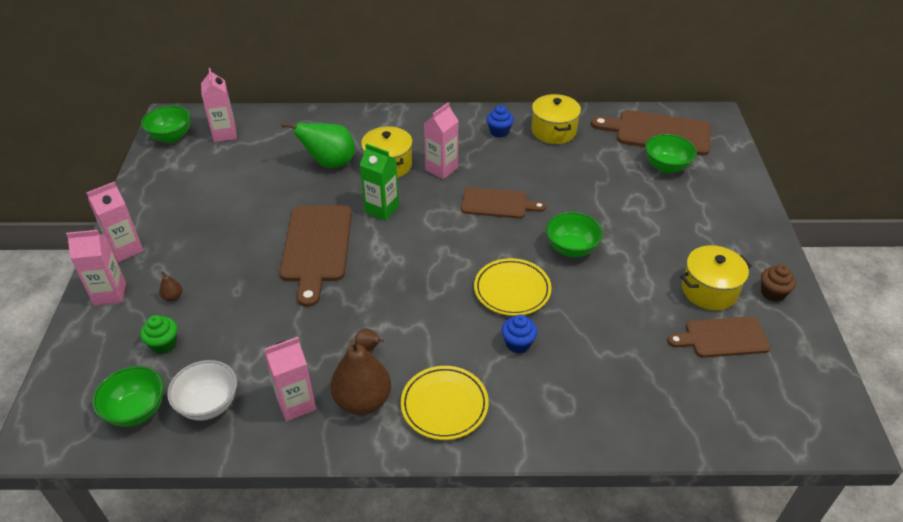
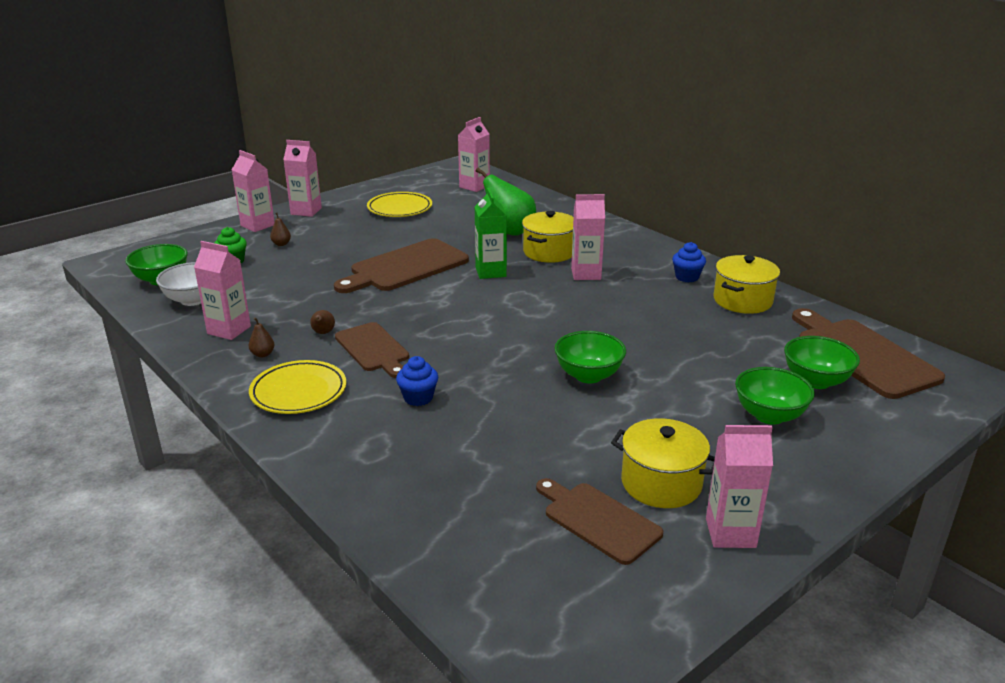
camera: 50 degrees right, 15 degrees down
green bowl [141,105,191,143] -> green bowl moved to [735,367,815,425]
brown pear [330,339,391,415] -> brown pear [249,317,275,357], size x0.41
brown cutting board [461,187,546,219] -> brown cutting board moved to [335,322,409,378]
yellow plate [474,258,551,316] -> yellow plate moved to [367,192,432,217]
brown cupcake [761,264,796,302] -> pink carton [706,425,773,548]

